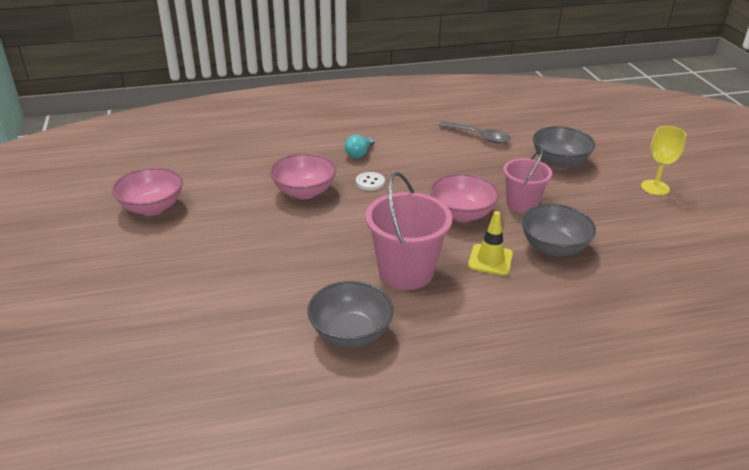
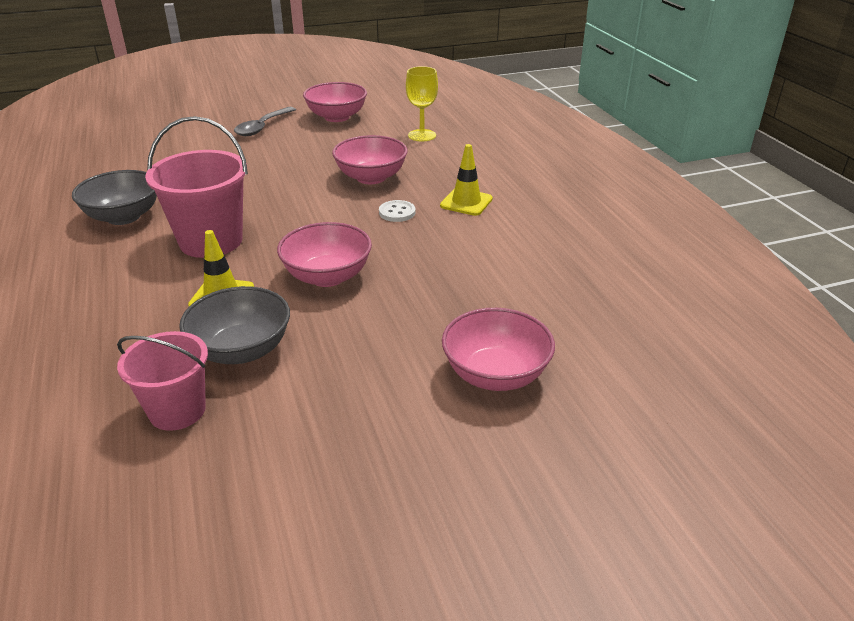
camera: 85 degrees right, 0 degrees up
turquoise light bulb [344,135,375,158] -> yellow traffic cone [440,144,493,216]
grey spoon [439,121,511,144] -> grey spoon moved to [234,107,296,136]
pink bucket [503,149,552,213] -> pink bucket moved to [117,331,208,431]
grey bowl [533,126,595,168] -> pink bowl [442,308,555,391]
yellow goblet [641,126,686,195] -> yellow goblet moved to [406,66,438,141]

